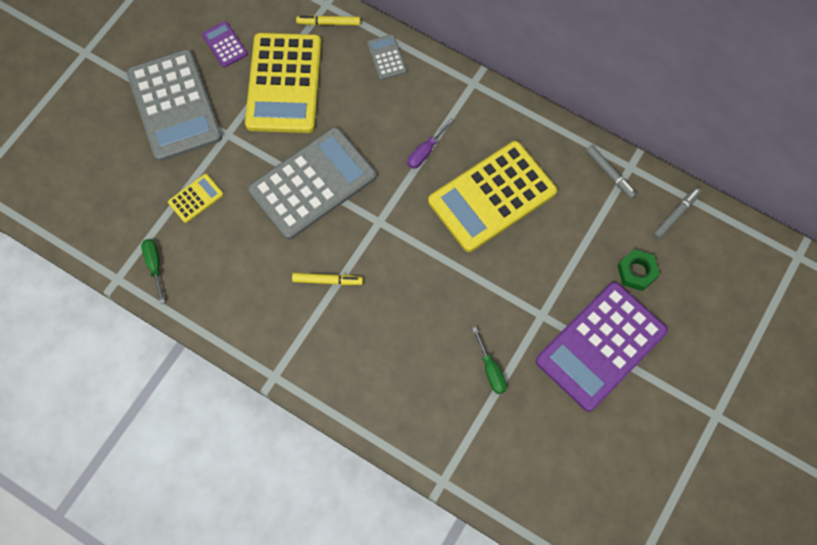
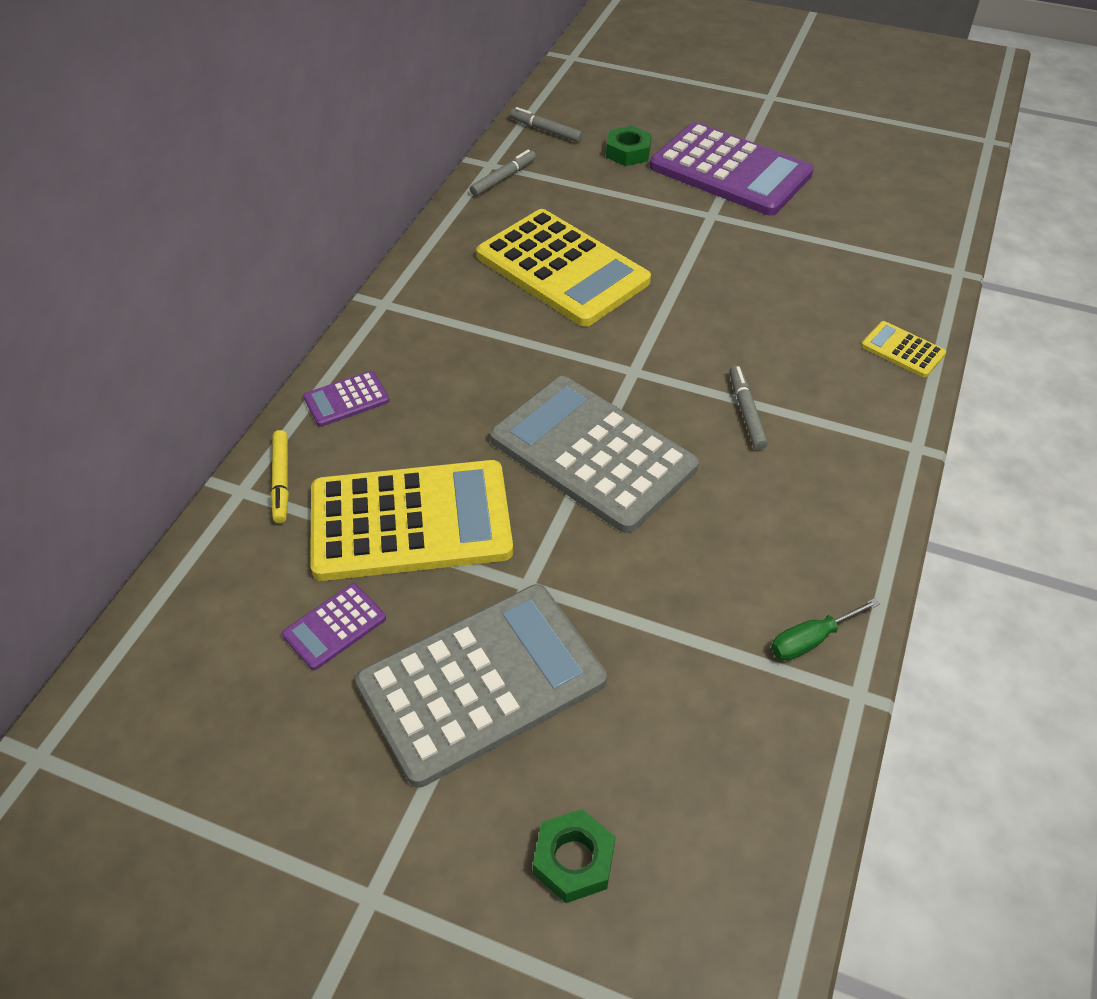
camera: 100 degrees left, 20 degrees down
yellow calculator [168,174,224,223] -> yellow calculator moved to [861,321,946,377]
yellow marker [292,273,363,285] -> grey marker [730,366,768,450]
grey calculator [367,34,407,80] -> purple calculator [303,371,390,427]
purple screwdriver [407,119,453,169] -> none
green screwdriver [472,327,507,394] -> none
none -> green nut [533,809,615,903]

